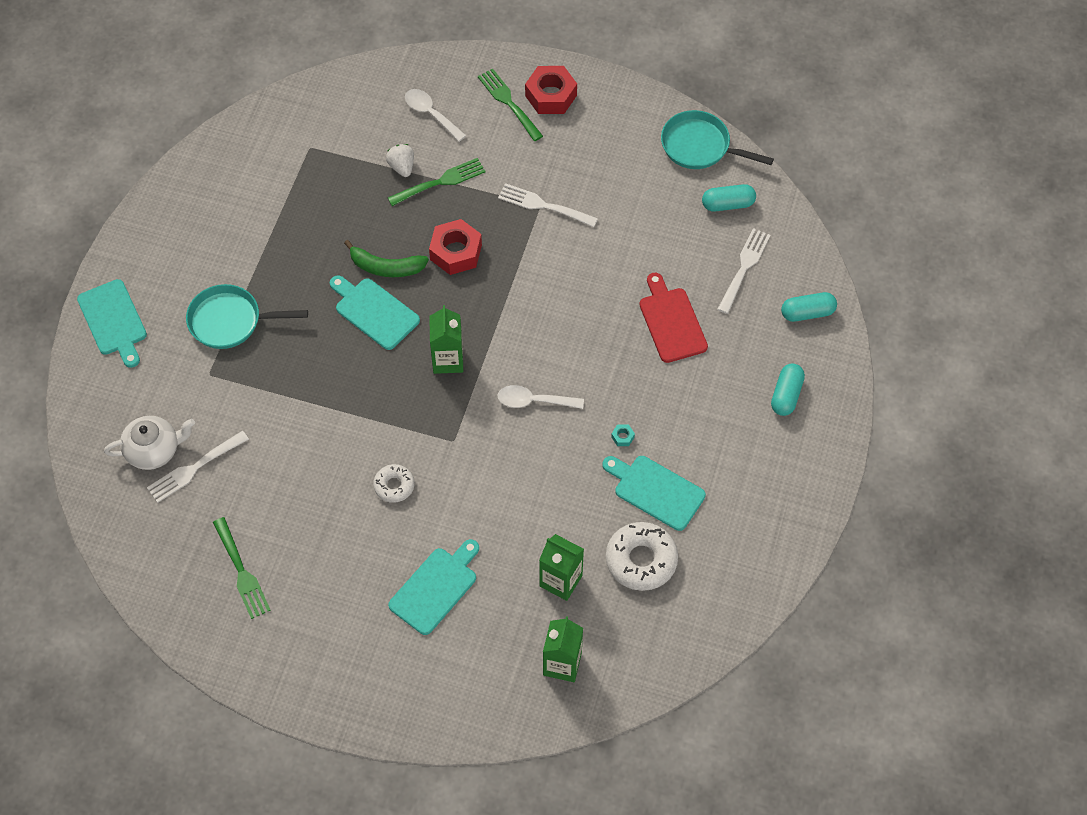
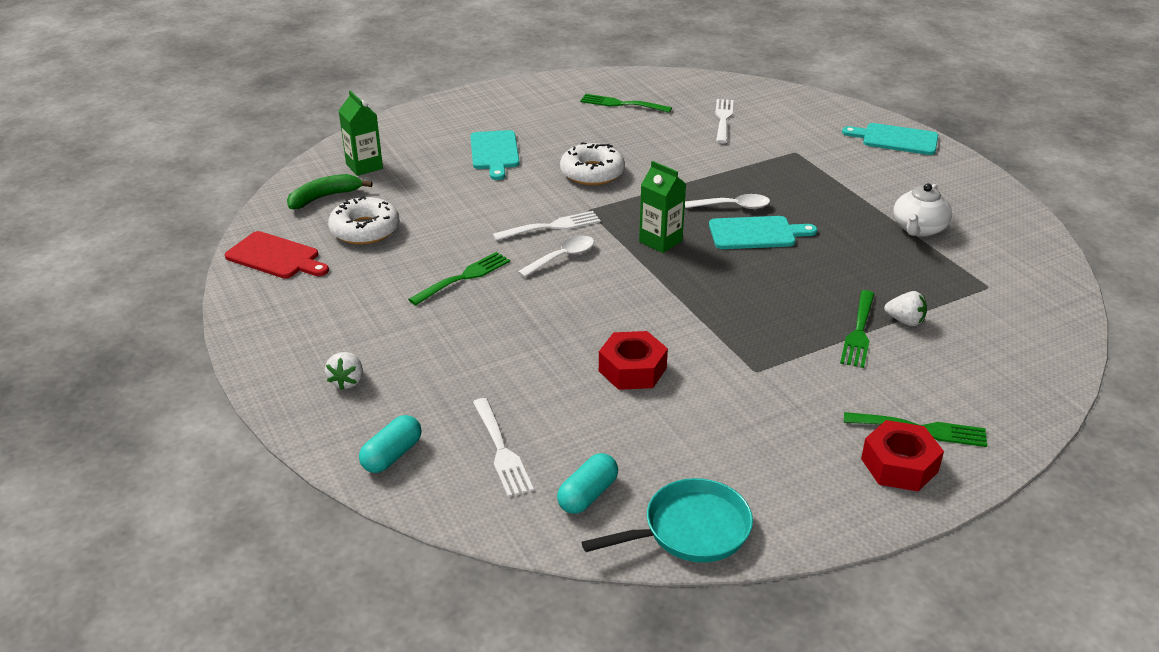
camera: 135 degrees right, 25 degrees down
white teapot [104,416,195,470] -> white teapot moved to [893,183,952,237]
turquoise pan [186,284,308,349] -> none
green banana [344,240,429,277] -> green banana moved to [287,174,373,209]
white donut [373,464,415,503] -> white donut [560,142,625,185], size x1.72
white spoon [405,89,466,142] -> white spoon moved to [685,194,770,209]
red nut [429,219,482,275] -> red nut moved to [599,331,668,390]
white fork [498,183,598,227] -> white fork moved to [492,211,601,241]
green carton [539,534,584,601] -> none
turquoise cutting board [603,456,706,531] -> none
turquoise nut [611,424,635,446] -> green fork [408,252,510,305]
red cutting board [639,273,708,363] -> red cutting board moved to [225,231,329,278]
turquoise capsule [771,363,805,416] -> white strawberry [325,352,363,390]

